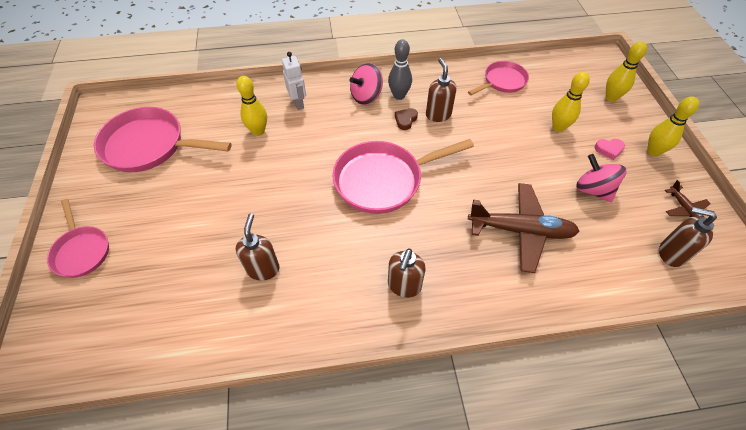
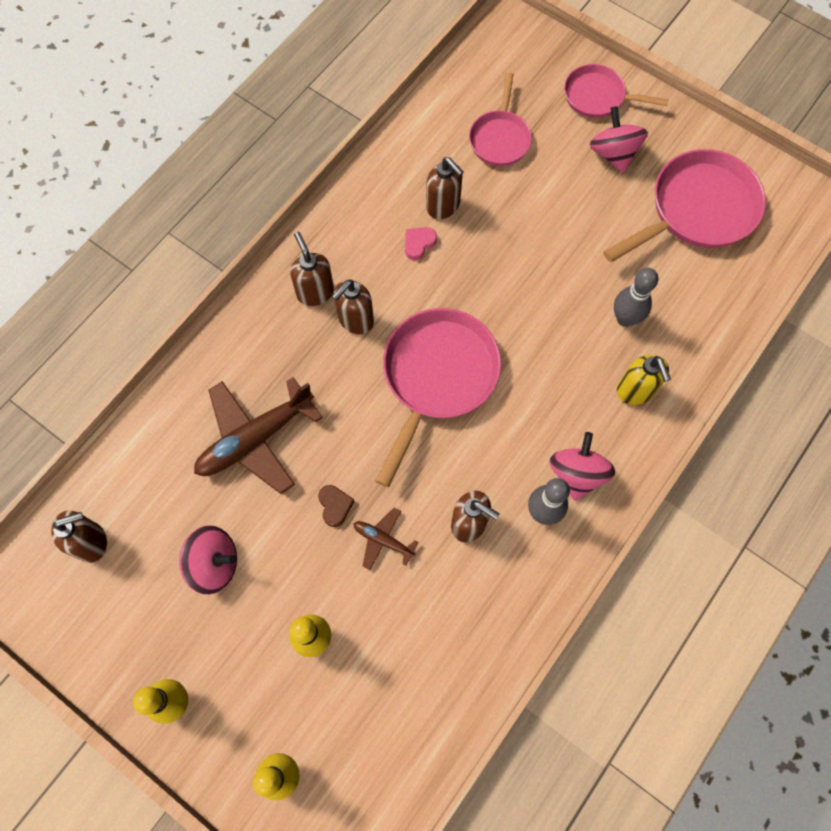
camera: 135 degrees right, 15 degrees up
yellow bowling pin [236,76,267,136] -> grey bowling pin [614,268,658,327]
white robot [282,52,306,110] -> yellow soap dispenser [617,355,671,405]
brown heart [395,108,418,130] -> brown heart moved to [318,485,354,527]
pink pan [468,61,529,95] -> pink pan moved to [469,73,532,166]
pink heart [594,139,625,160] -> pink heart moved to [405,227,437,260]
brown plane [665,180,711,218] -> brown plane moved to [353,508,419,570]
none -> brown soap dispenser [332,279,374,334]
none -> pink spinning top [590,106,648,173]

